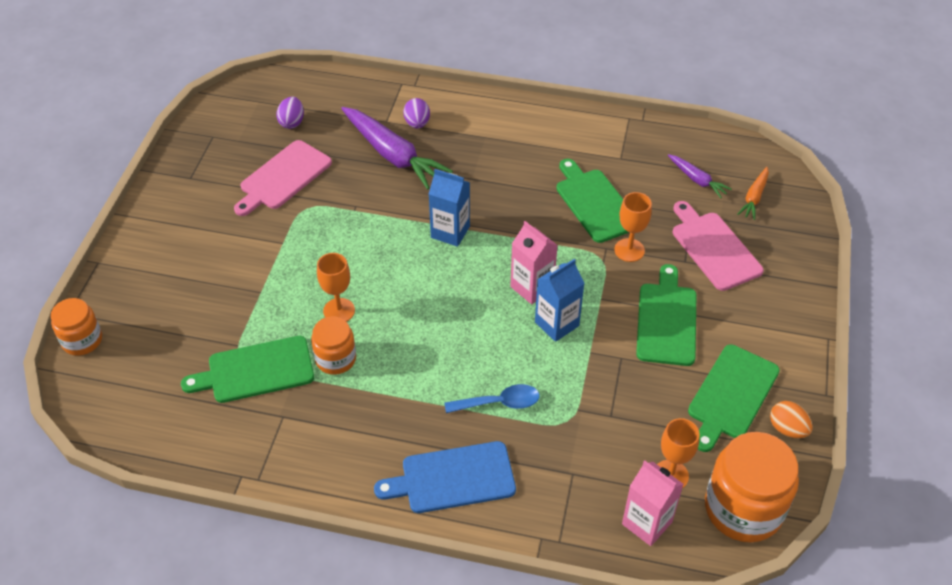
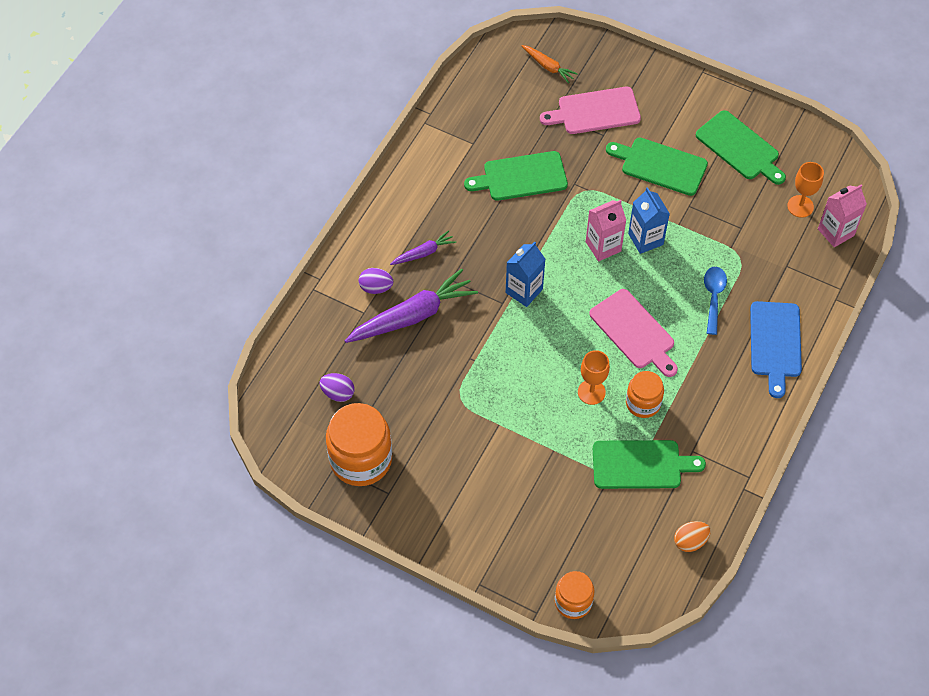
camera: 75 degrees left, 10 degrees up
green cutting board [181,336,314,403] -> green cutting board turned 90 degrees counterclockwise [593,440,706,489]
pink cutting board [234,140,332,216] -> pink cutting board moved to [589,289,678,377]
orange goblet [614,192,652,262] -> none
purple carrot [668,154,732,198] -> purple carrot moved to [390,230,456,265]
orange jar [705,432,799,542] -> orange jar moved to [326,403,392,486]
orange egg [770,401,813,439] -> orange egg moved to [674,521,711,552]

